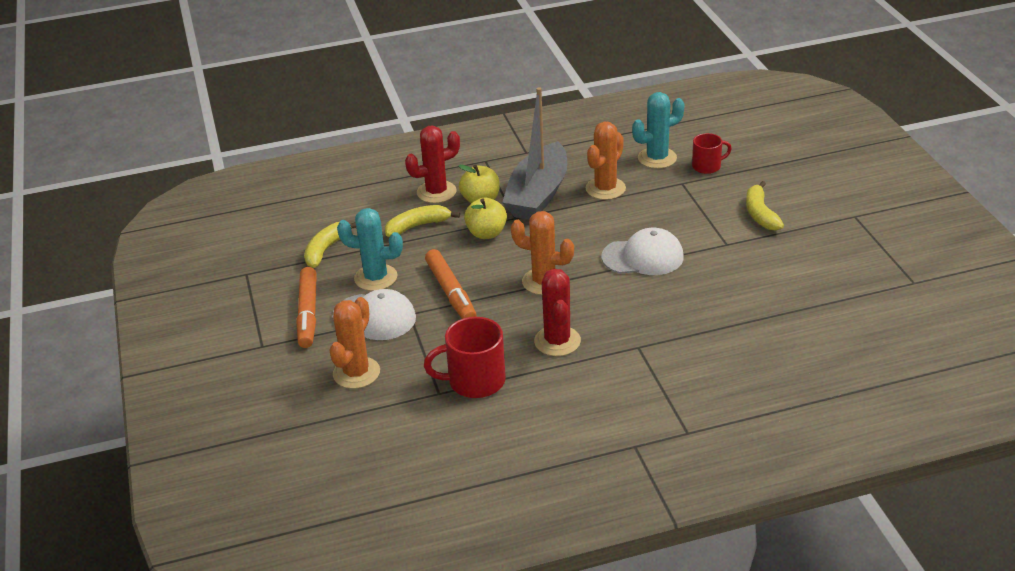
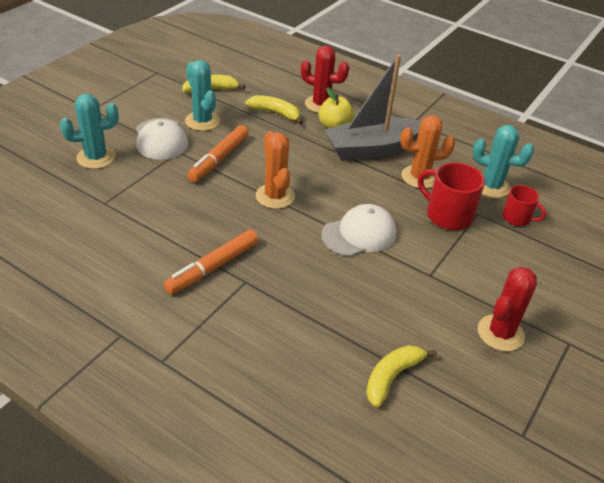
camera: 45 degrees right, 5 degrees up
orange marker [296,267,317,348] -> orange marker moved to [163,230,259,294]
orange cactus [329,297,380,389] -> turquoise cactus [60,94,119,169]
red mug [424,317,506,398] -> red mug moved to [418,162,485,230]
yellow apple [464,198,507,239] -> none
red cactus [534,269,581,356] -> red cactus moved to [478,266,537,352]
white cap [601,228,684,275] -> white cap turned 75 degrees counterclockwise [321,204,397,256]
yellow banana [746,181,784,231] -> yellow banana moved to [366,345,437,407]

